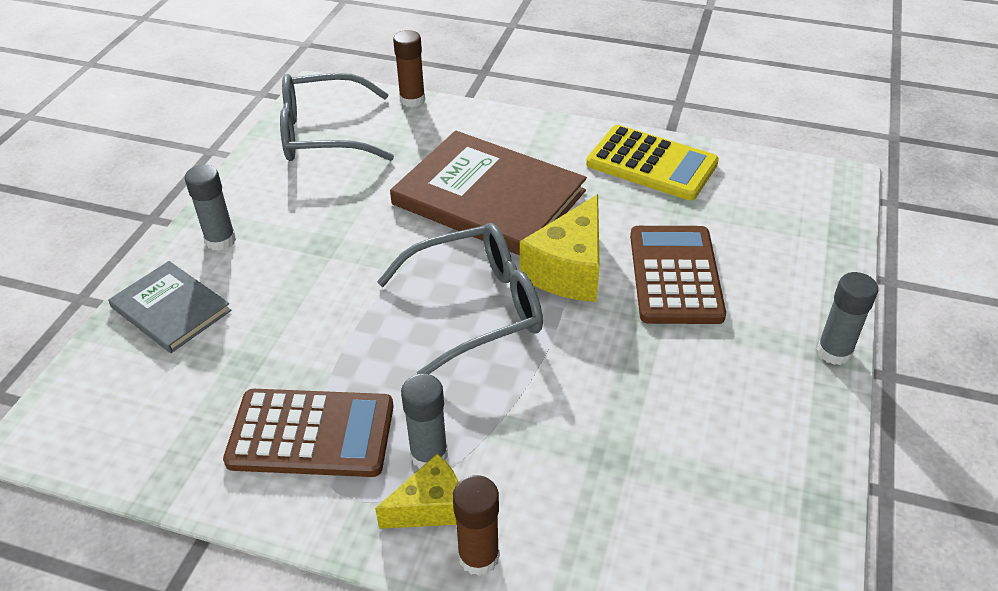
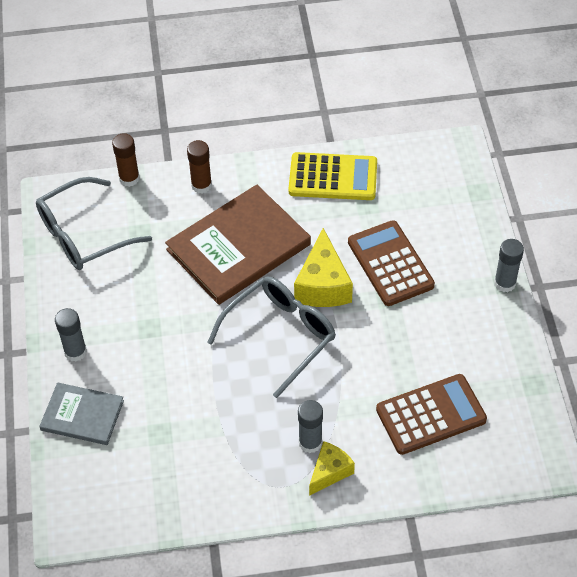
camera: 25 degrees left, 10 degrees up
brown calculator [223,389,394,477] -> brown calculator moved to [376,374,487,455]
brown book [390,131,587,256] -> brown book turned 45 degrees counterclockwise [165,185,311,305]
brown glue stick [453,475,500,576] -> brown glue stick moved to [187,140,212,193]

